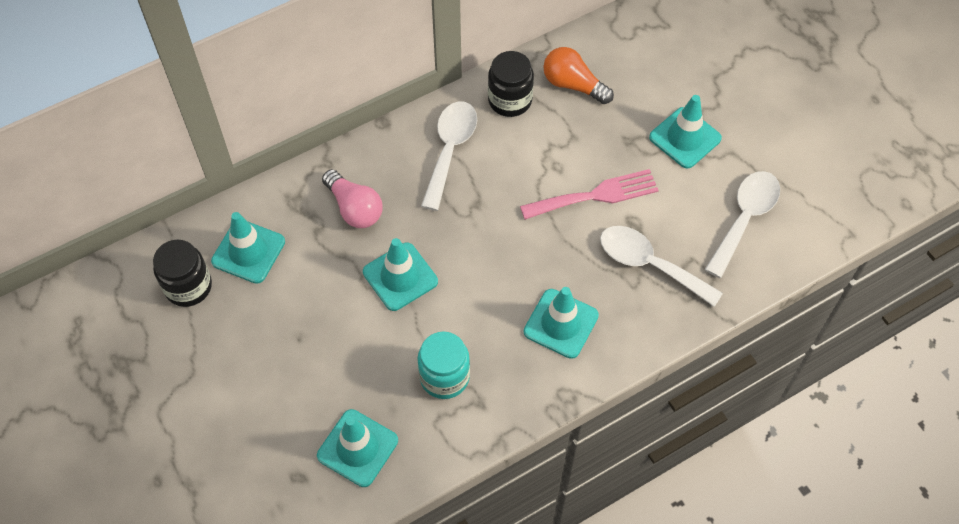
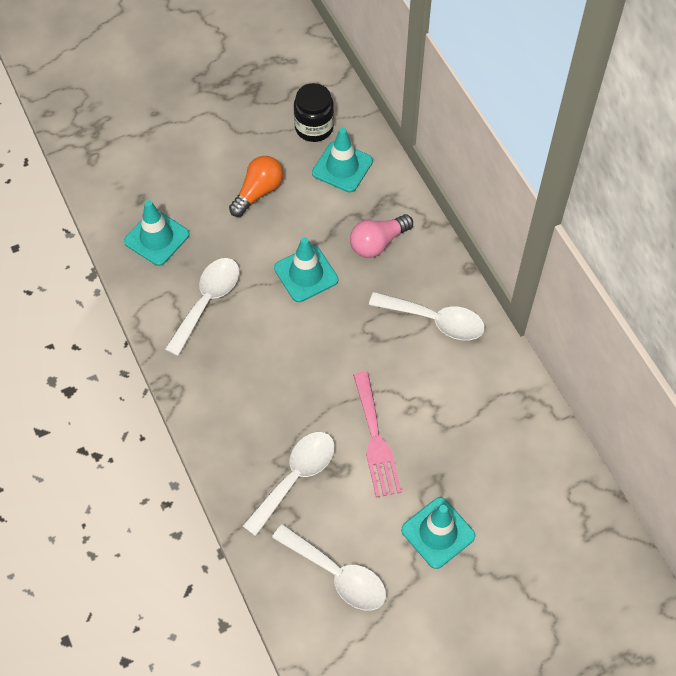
camera: 95 degrees right, 0 degrees up
turquoise jar [417,332,470,399] -> white spoon [165,258,240,356]
black jar [488,51,534,117] -> none
turquoise traffic cone [524,287,599,359] -> none
orange light bulb [543,47,614,104] -> orange light bulb moved to [229,156,283,217]

